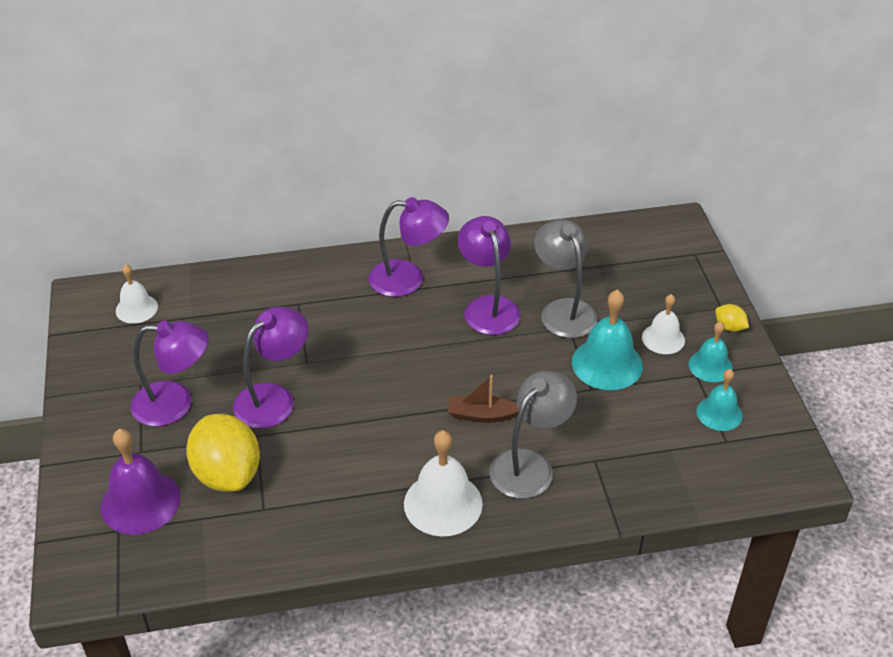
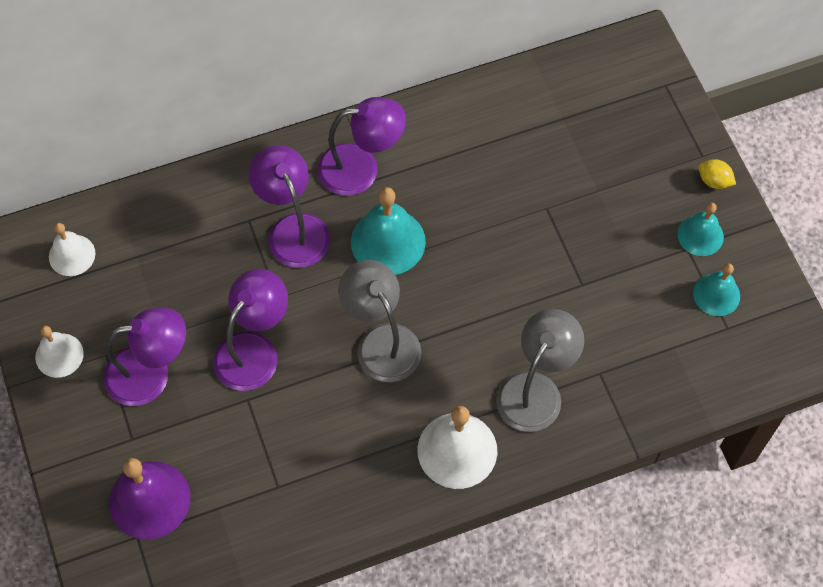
camera: 10 degrees left, 20 degrees up
yellow lemon [186,414,260,492] -> none
brown boat [448,375,519,423] -> none
purple lamp [458,216,520,335] -> purple lamp moved to [249,145,330,268]
grey lamp [534,219,598,338] -> grey lamp moved to [338,260,422,382]
turquoise bell [572,290,643,390] -> turquoise bell moved to [351,187,426,275]
white bell [642,294,685,354] -> white bell moved to [35,326,84,378]

